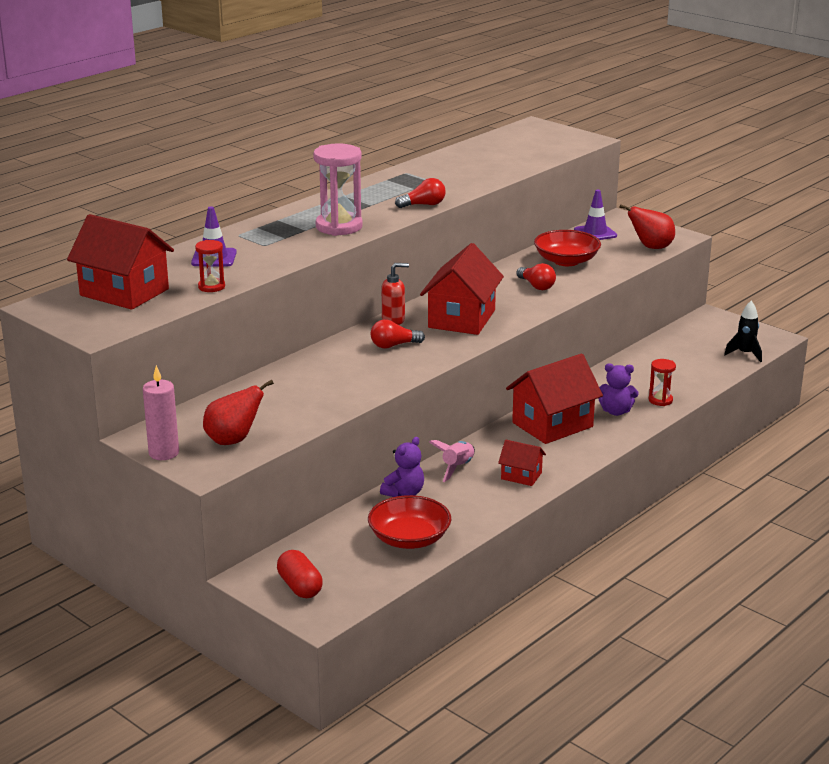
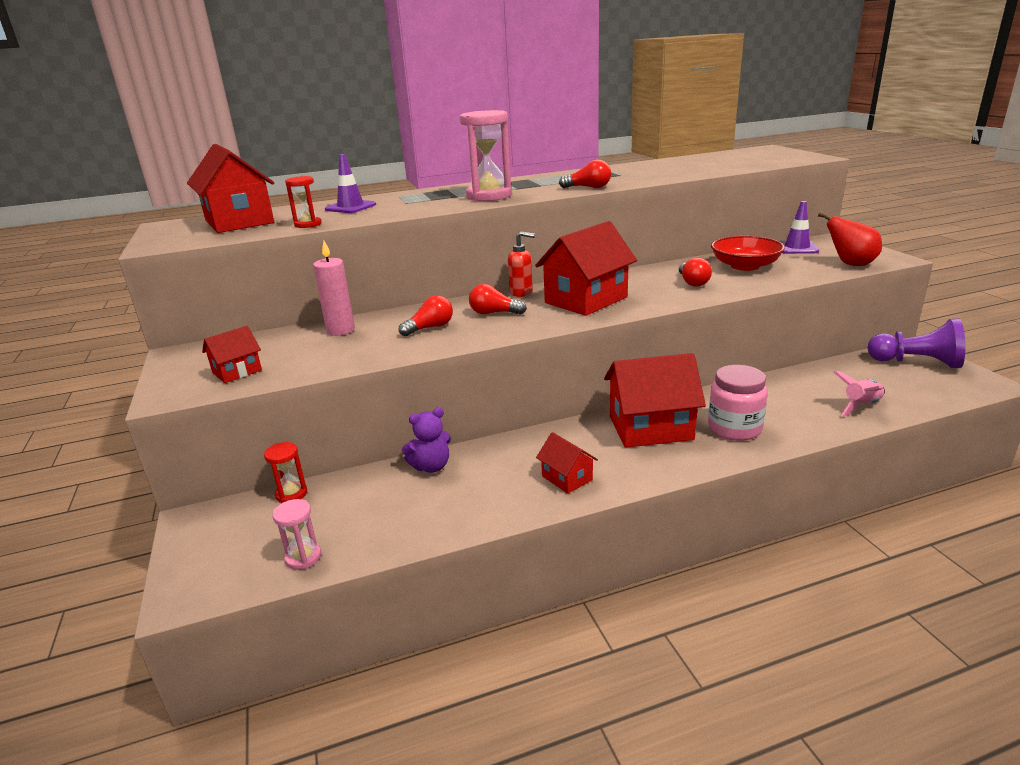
camera: 30 degrees right, 0 degrees up
pink candle [143,365,179,460] -> pink candle moved to [313,241,355,336]
red pear [203,379,274,445] -> red house [202,326,262,383]
red capsule [277,550,323,598] -> none
red bowl [368,495,451,549] -> none
pink rocket [429,440,475,482] -> pink rocket moved to [833,371,885,416]
purple teddy bear [599,363,639,416] -> pink jar [708,365,768,441]
red hourglass [649,359,676,406] -> red hourglass moved to [264,442,307,503]
black rocket [724,301,762,362] -> none
none -> pink hourglass [272,499,321,570]
none -> red light bulb [398,295,453,337]
none -> purple pawn [868,318,965,368]

